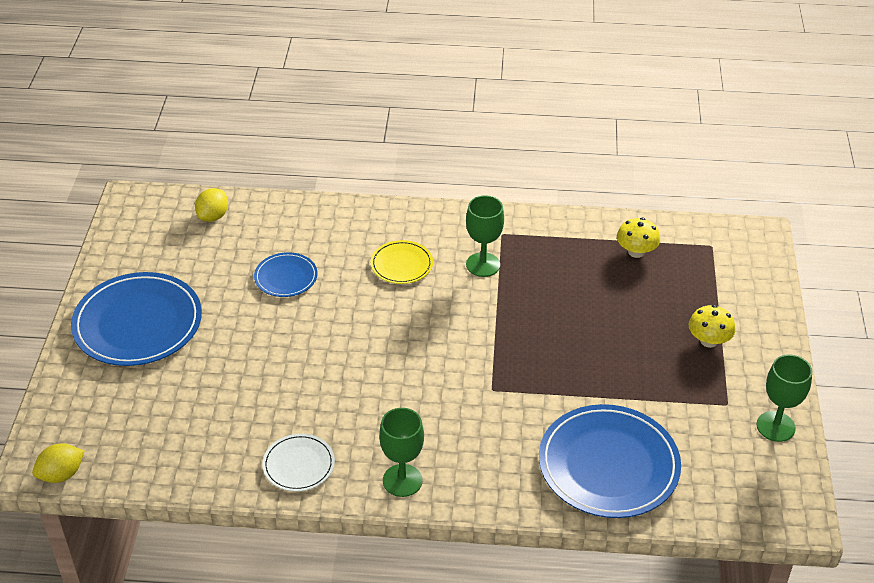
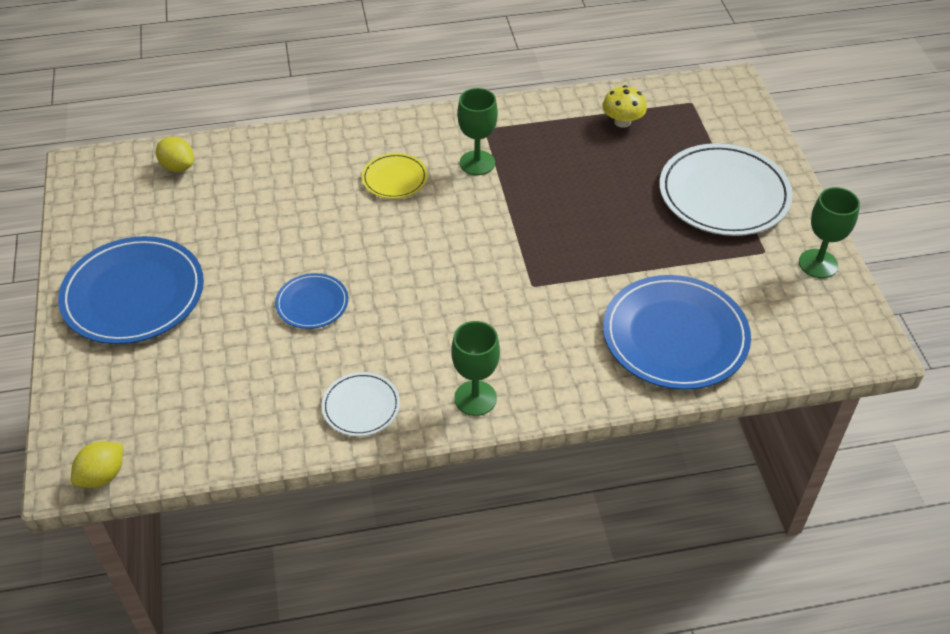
camera: 15 degrees left, 5 degrees up
yellow lemon [195,188,228,222] -> yellow lemon turned 60 degrees counterclockwise [156,137,194,172]
blue plate [254,252,318,297] -> blue plate moved to [275,273,348,329]
yellow mushroom [689,305,735,348] -> white plate [659,143,793,236]

